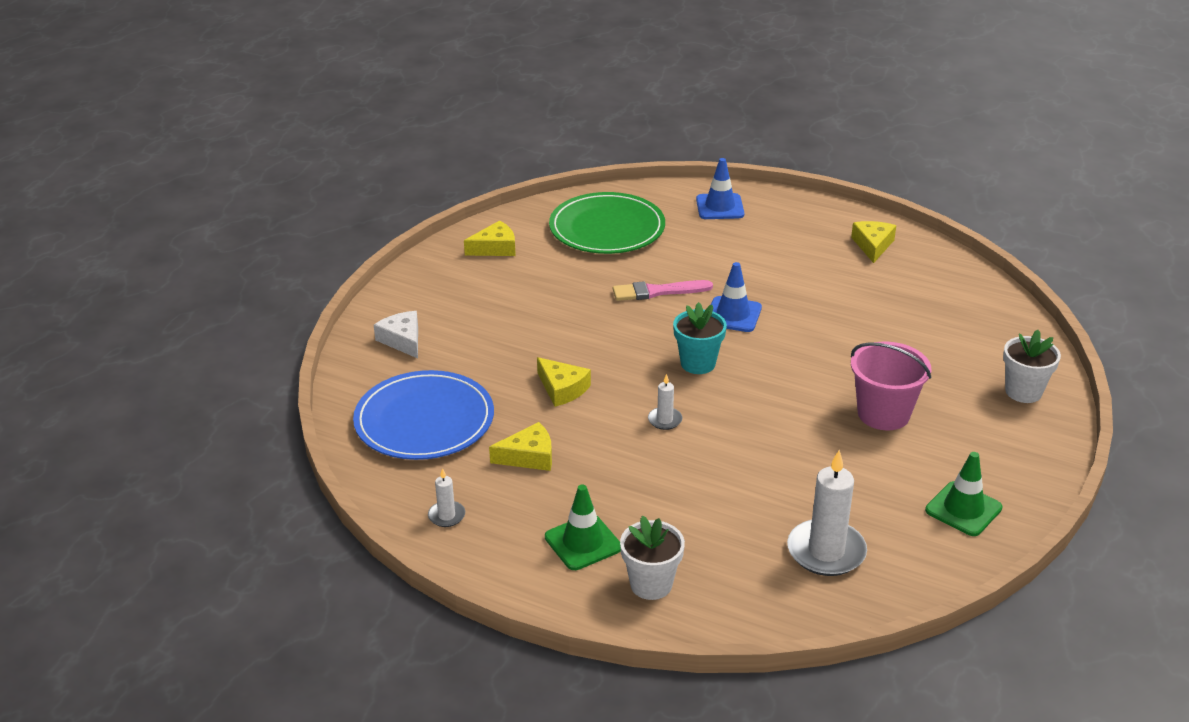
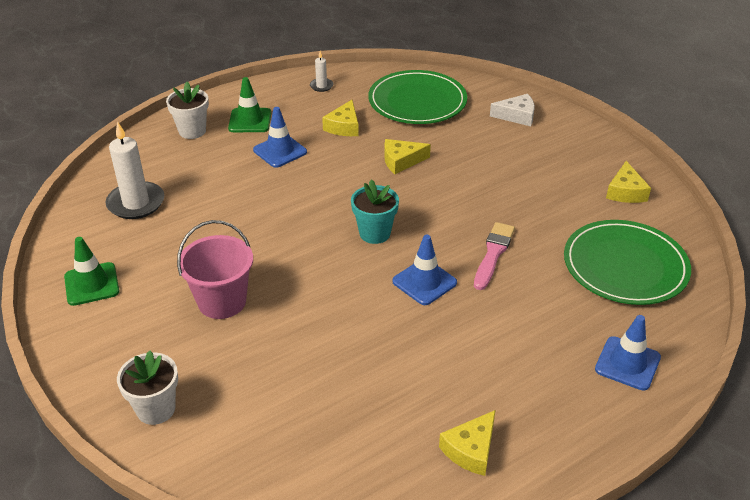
camera: 120 degrees right, 5 degrees up
blue plate [353,370,494,460] -> green plate [368,70,467,124]
white candle [648,374,683,430] -> none
yellow cheese [851,221,896,263] -> yellow cheese turned 90 degrees clockwise [439,410,496,476]
none -> blue traffic cone [253,107,307,168]

